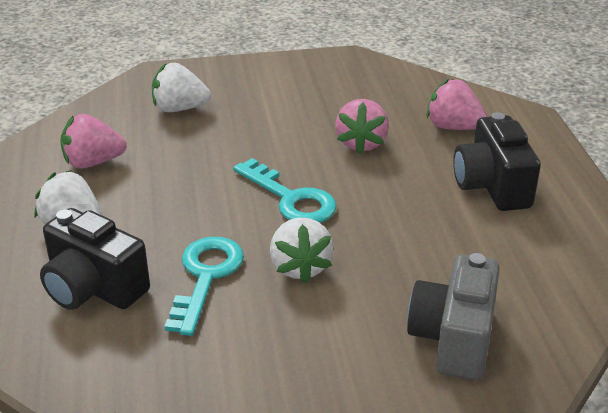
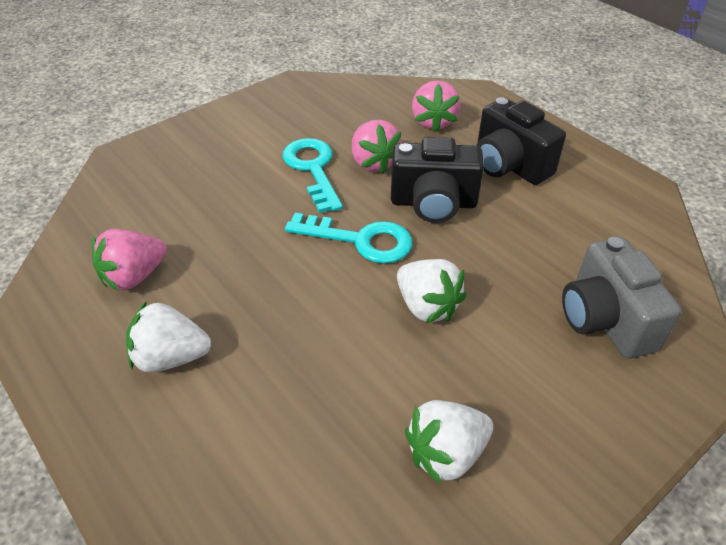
camera: 30 degrees left, 10 degrees up
black camera [40,208,150,310] -> black camera moved to [391,137,484,223]
white strawberry [152,63,211,112] -> white strawberry moved to [405,400,493,485]
turquoise key [164,237,244,336] -> turquoise key moved to [283,138,343,213]
pink strawberry [427,79,487,130] -> pink strawberry turned 90 degrees counterclockwise [412,80,461,132]

